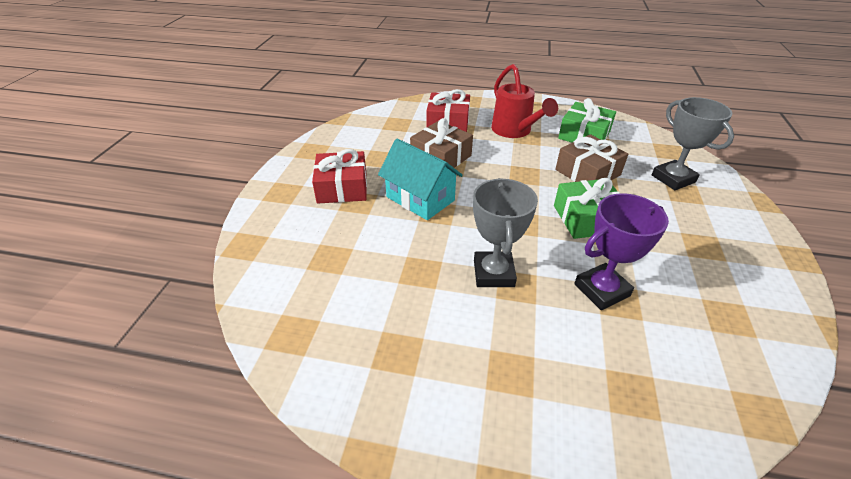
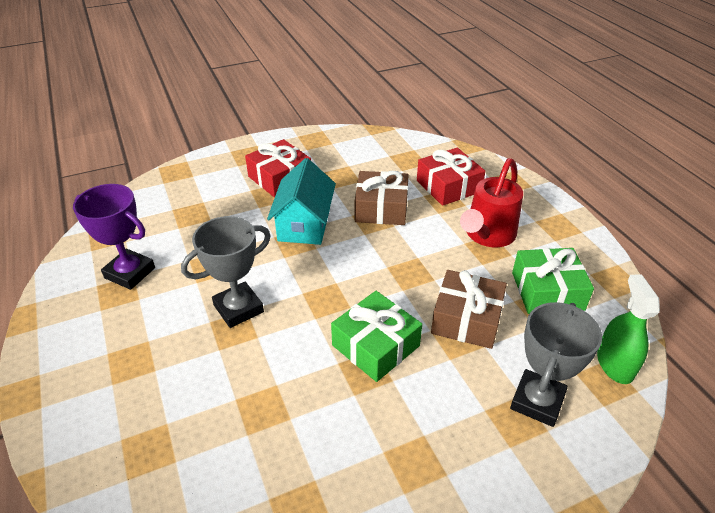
camera: 55 degrees right, 0 degrees up
purple trophy [574,193,669,310] -> purple trophy moved to [73,184,155,290]
none -> green spray bottle [597,274,660,384]

